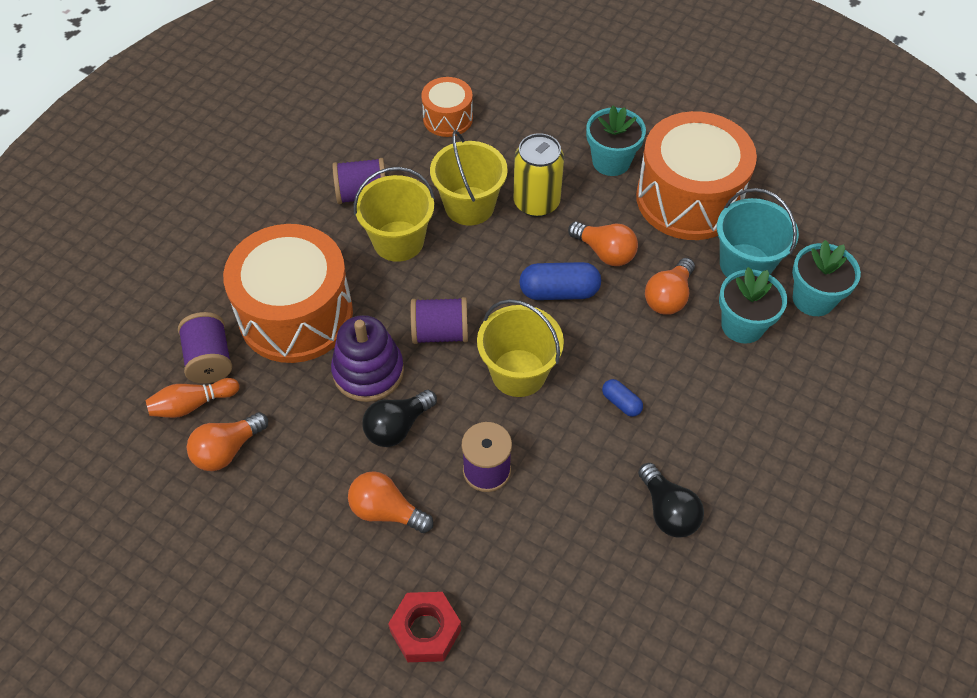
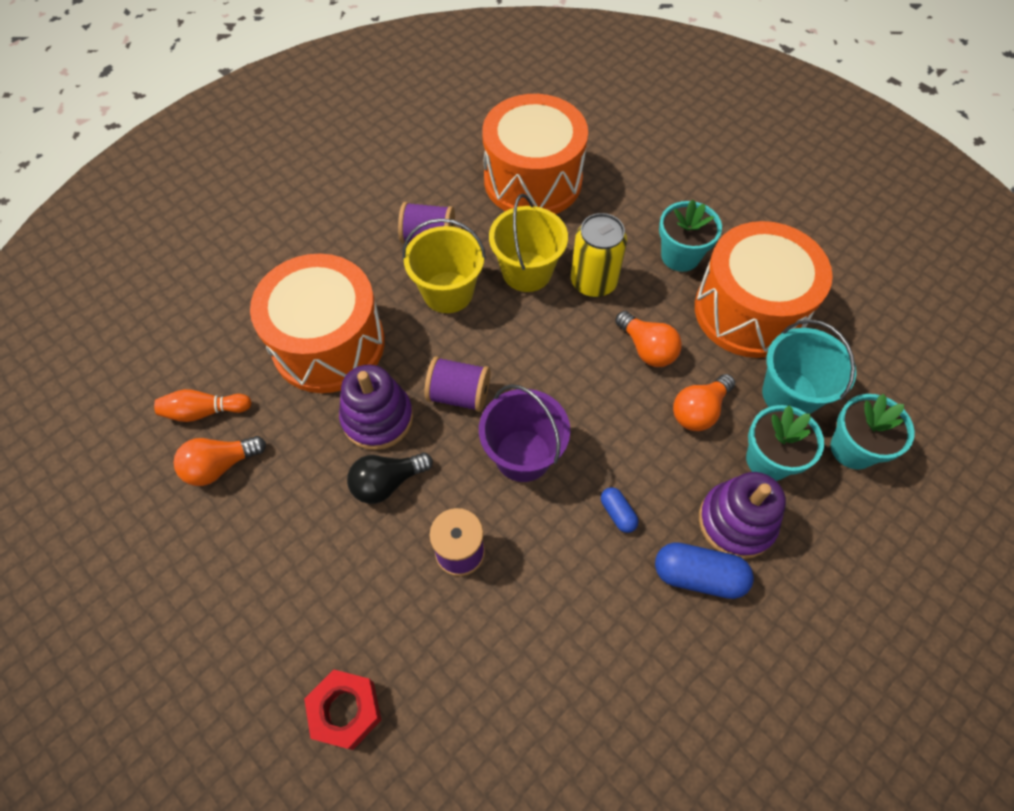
camera: 15 degrees right, 5 degrees up
purple spool [178,312,232,384] -> none
orange light bulb [348,471,433,533] -> none
orange drum [421,77,473,137] -> orange drum [482,94,588,214], size x2.00
yellow bucket [477,299,564,397] -> purple bucket [479,384,570,482]
blue capsule [519,262,601,300] -> blue capsule moved to [655,542,754,599]
black light bulb [638,463,704,538] -> none
none -> purple stacking toy [699,472,786,559]

